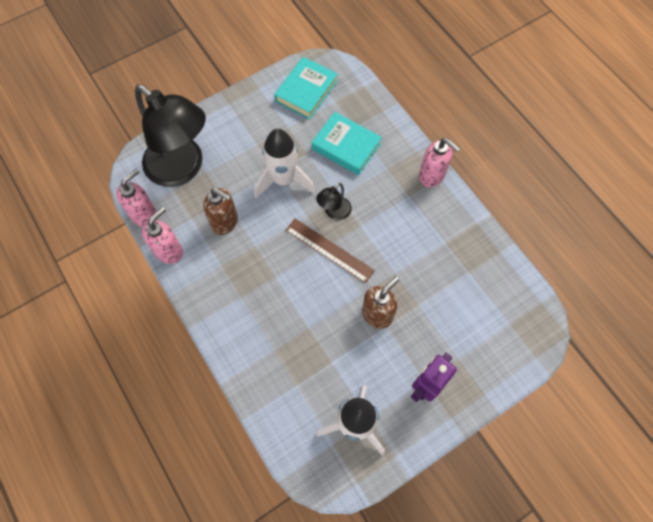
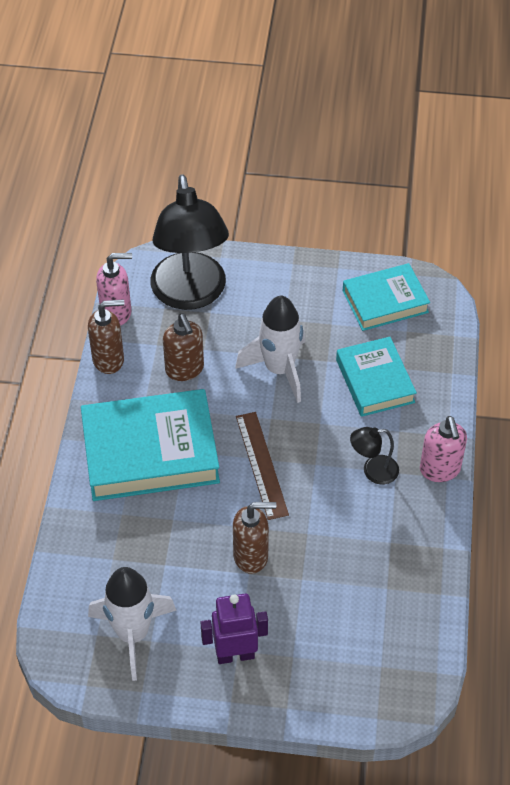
camera: 40 degrees right, 15 degrees down
pink soap dispenser [142,207,183,264] -> brown soap dispenser [88,299,124,374]
black lamp [316,183,351,220] -> black lamp moved to [350,427,399,485]
none -> turquoise book [81,389,220,501]

